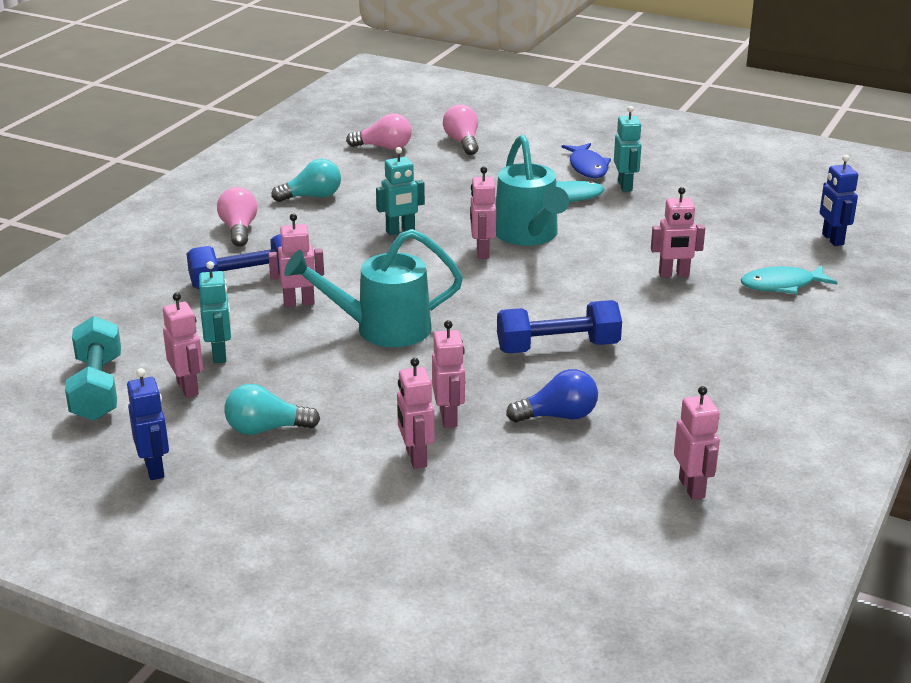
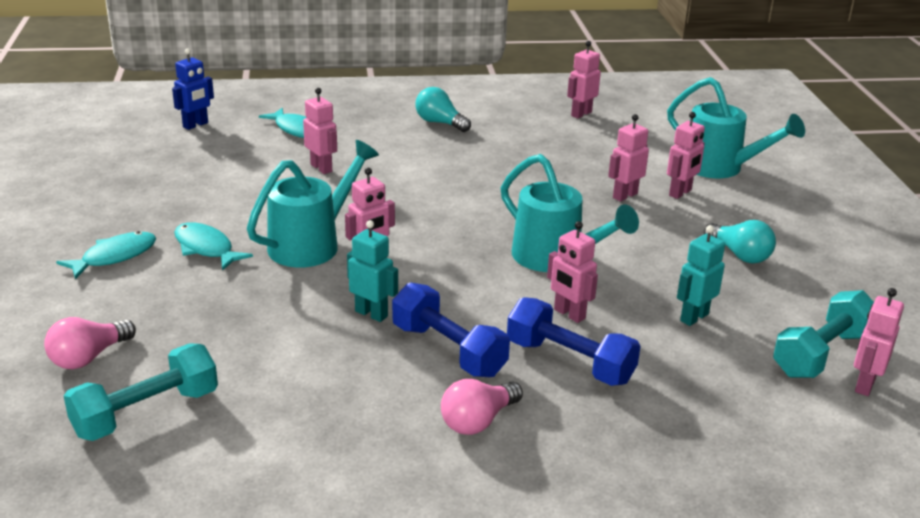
camera: 125 degrees left, 0 degrees up
blue robot [127,368,169,480] -> none
pink robot [163,293,203,398] -> pink robot moved to [854,288,904,396]
turquoise light bulb [271,159,341,202] -> turquoise light bulb moved to [415,87,471,132]
pink light bulb [346,113,412,150] -> turquoise dumbbell [64,344,218,441]
blue dumbbell [497,300,622,353] -> blue dumbbell moved to [392,282,510,377]
blue light bulb [506,369,598,423] -> none
blue fish [562,143,611,178] -> turquoise fish [56,231,156,279]
turquoise robot [614,106,642,192] -> none
none -> turquoise watering can [667,77,805,178]

